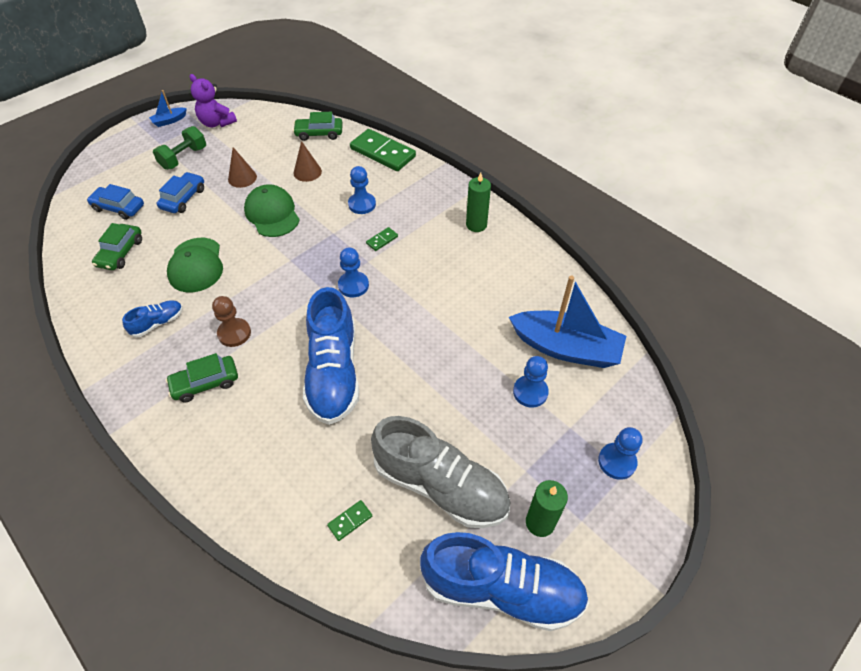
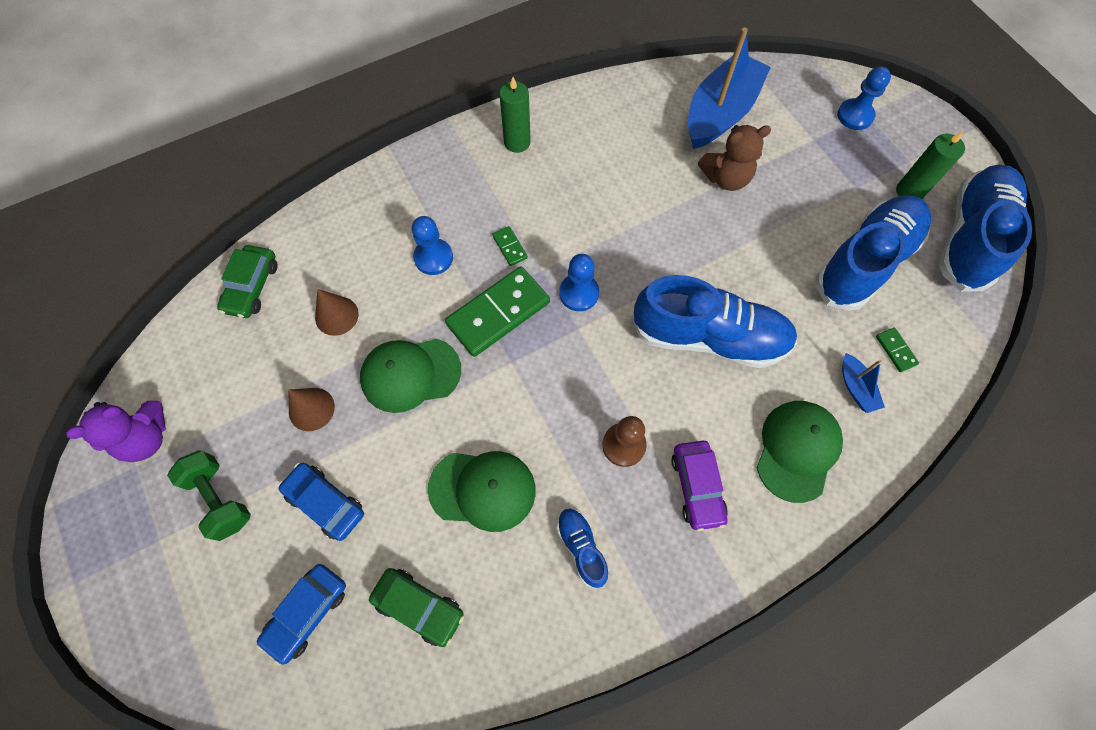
camera: 75 degrees left, 15 degrees up
blue boat [149,90,187,127] -> blue boat moved to [842,353,885,413]
green car [166,353,238,402] -> purple car [671,441,728,531]
green domino [350,129,416,171] -> green domino moved to [445,266,550,357]
grey shoe [371,416,511,528] -> blue shoe [816,195,931,311]
blue pawn [513,356,549,408] -> none
none -> brown teddy bear [698,125,771,191]
none -> green cap [757,401,843,503]

